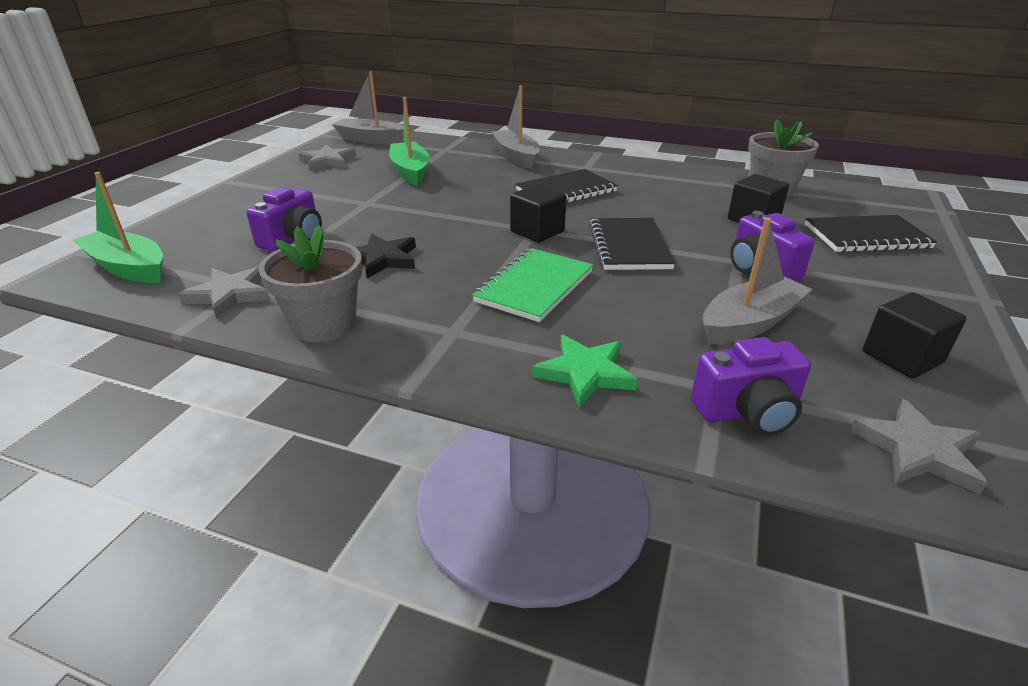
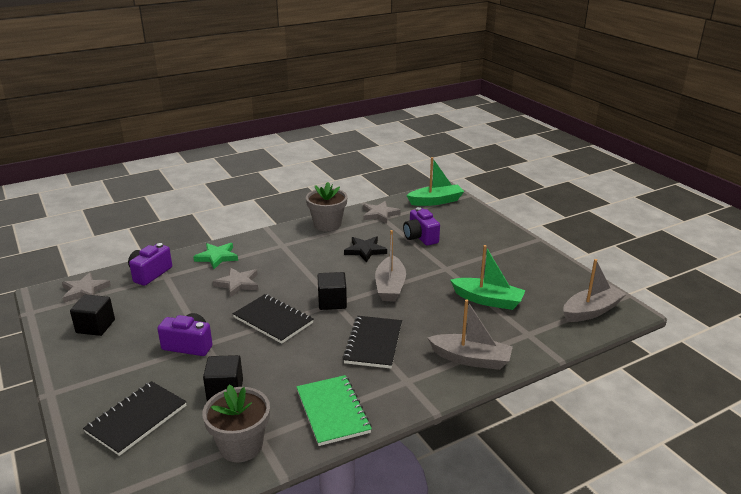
camera: 130 degrees right, 5 degrees down
grey star [298,144,356,171] -> grey star moved to [213,267,258,298]
green notebook [472,248,593,322] -> green notebook moved to [296,375,372,446]
grey boat [703,218,813,345] -> grey boat moved to [375,230,406,302]

